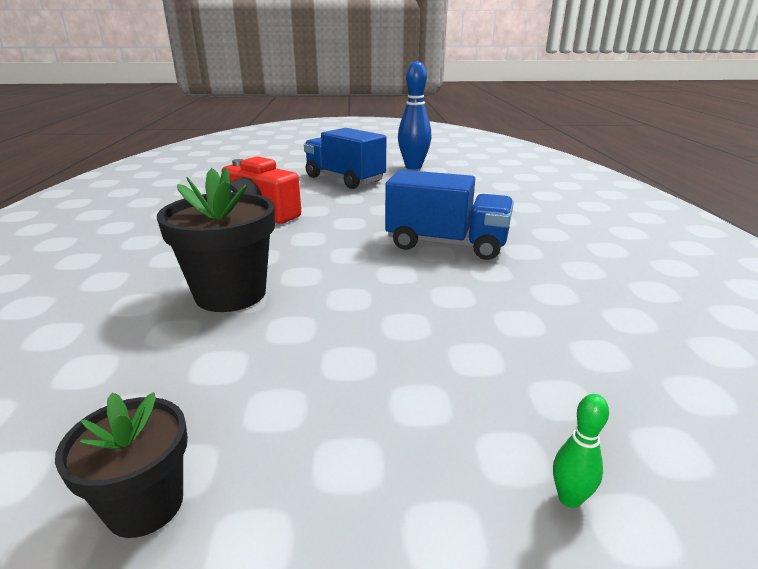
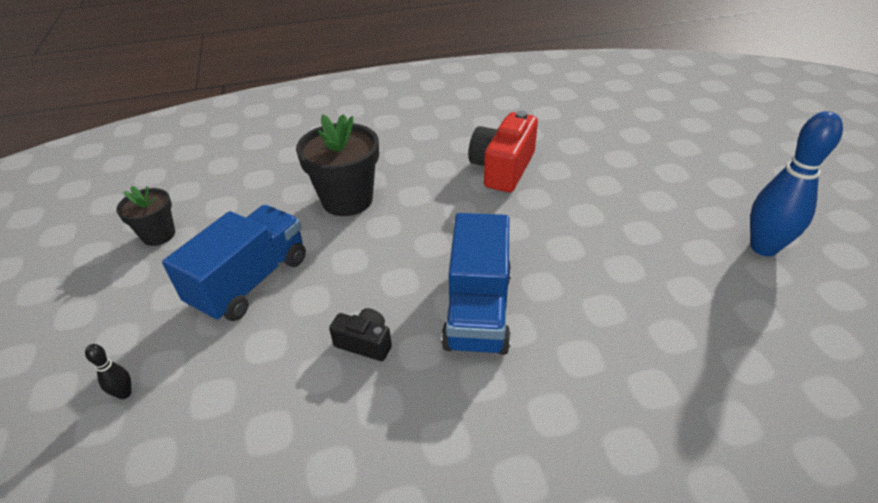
camera: 80 degrees right, 15 degrees up
blue truck [304,128,386,189] -> blue truck moved to [162,205,306,322]
green bowling pin [553,394,609,508] -> black bowling pin [85,344,132,399]
none -> black camera [329,308,392,361]

